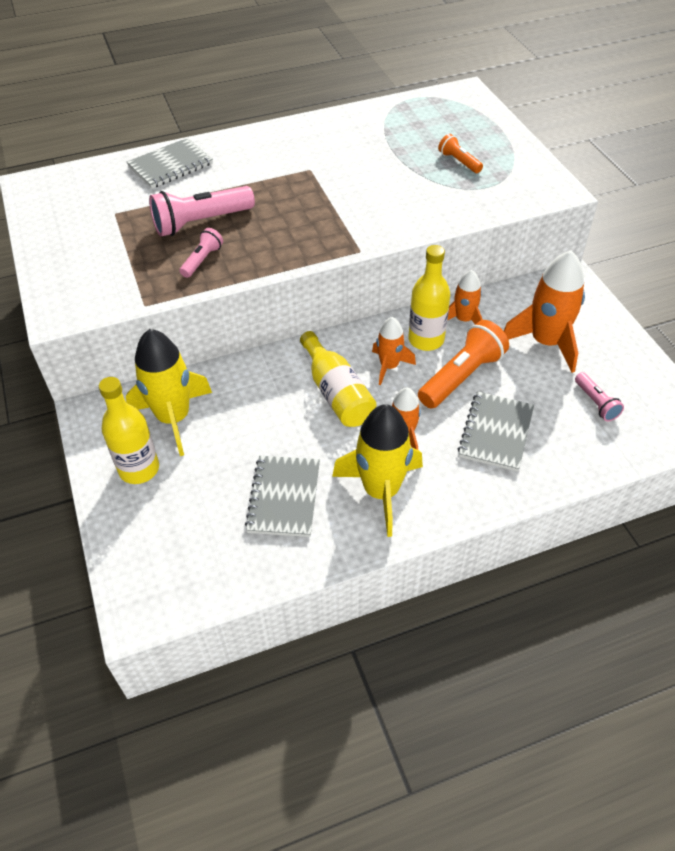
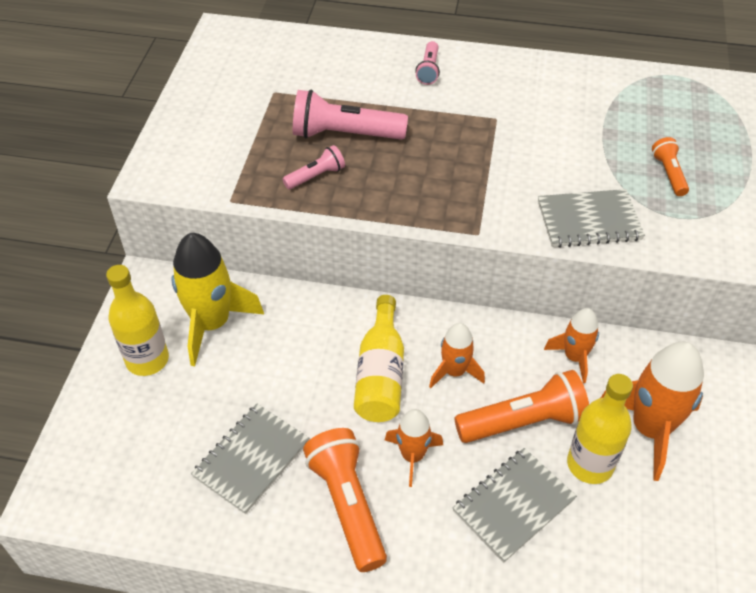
camera: 30 degrees right, 0 degrees up
grey notebook [127,138,213,189] -> grey notebook moved to [538,189,645,248]
yellow rocket [332,404,423,537] -> orange flashlight [303,428,387,572]
yellow bottle [409,245,450,351] -> yellow bottle moved to [567,374,633,484]
pink flashlight [575,372,624,421] -> pink flashlight moved to [415,41,440,85]

